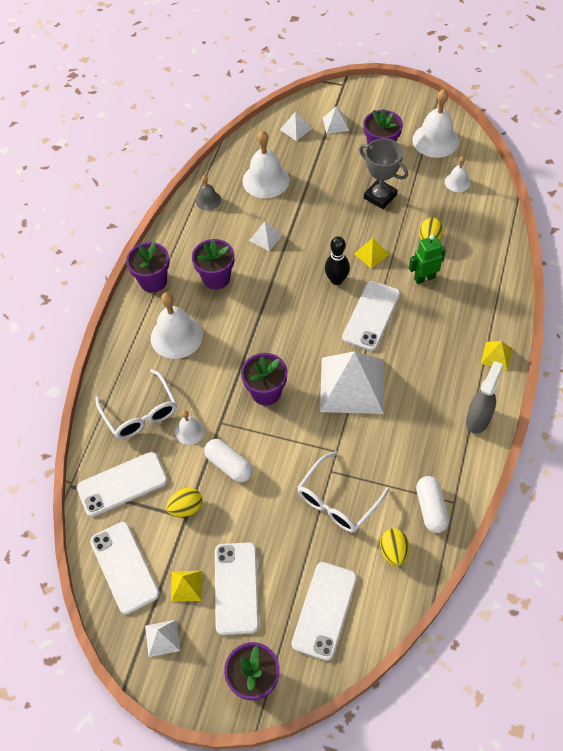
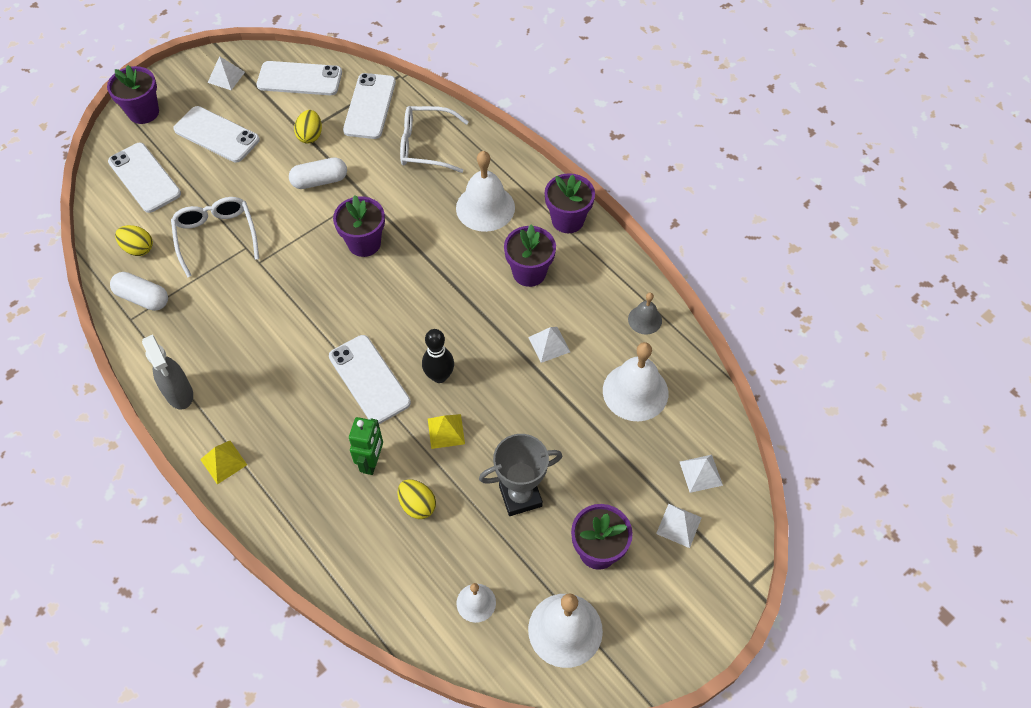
camera: 120 degrees right, 0 degrees up
yellow pyramid [171,571,202,602] -> none
white bell [175,410,205,445] -> none
white pyramid [320,351,384,414] -> none

